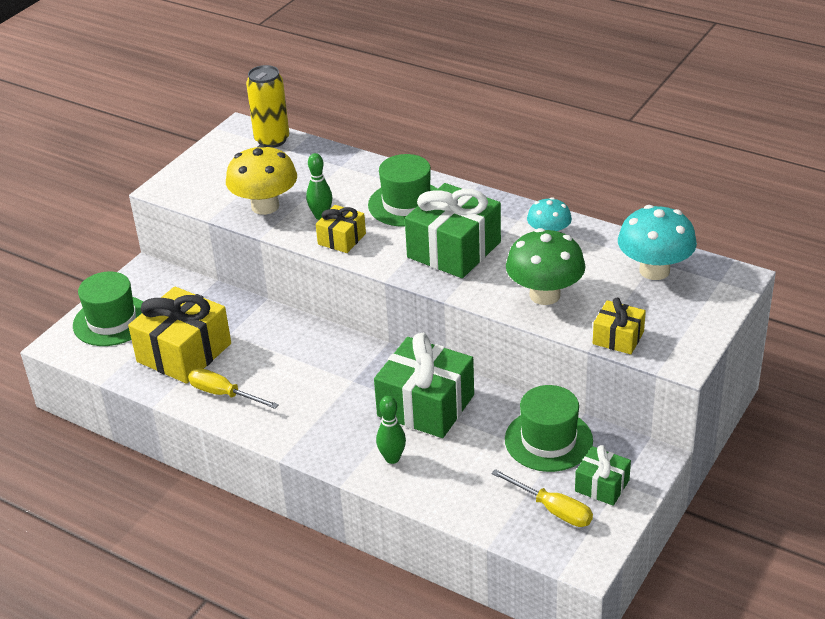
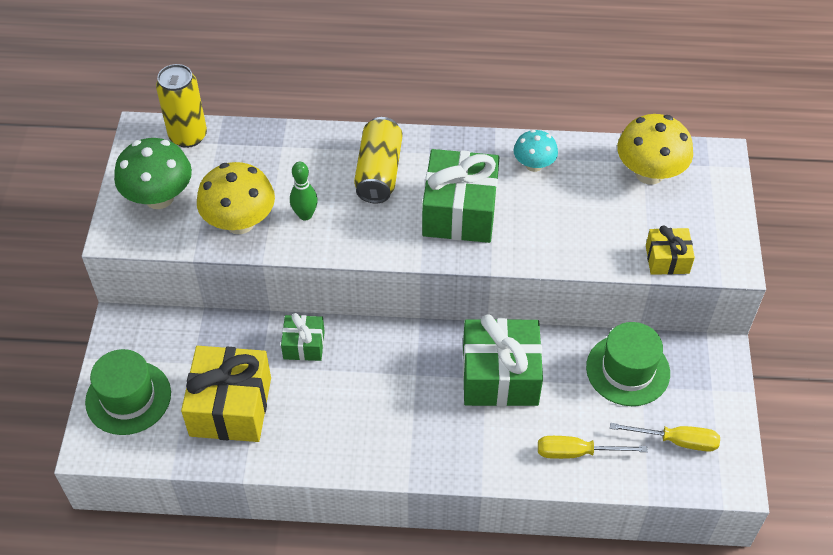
camera: 30 degrees left, 15 degrees up
yellow screwdriver [188,368,279,409] -> yellow screwdriver moved to [538,436,648,459]
yellow gift [316,205,366,253] -> none
green hat [368,154,438,227] -> yellow can [354,117,403,204]
green bowling pin [376,396,406,464] -> none
green mushroom [506,228,585,305] -> green mushroom moved to [114,138,192,209]
green gift [575,445,631,506] -> green gift moved to [281,313,325,361]
turquoise mushroom [618,205,697,280] -> yellow mushroom [617,114,693,185]

